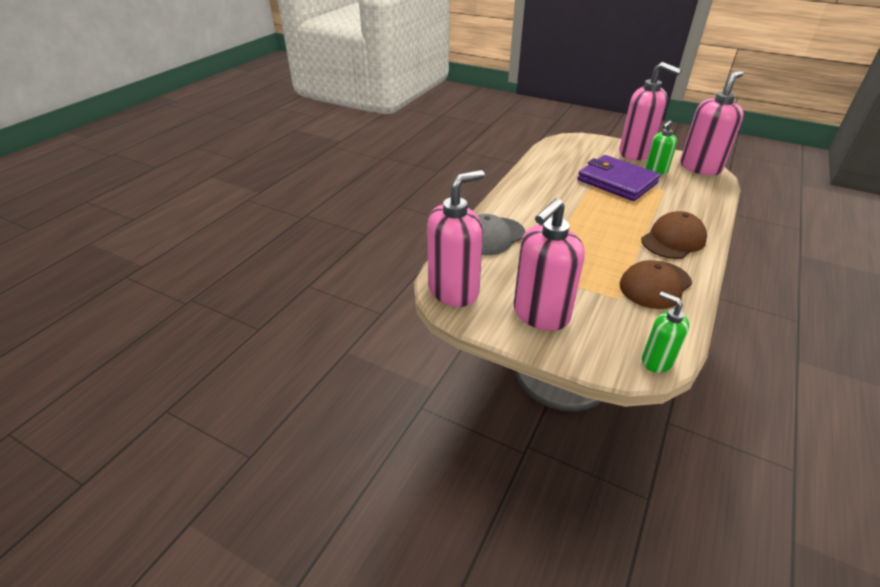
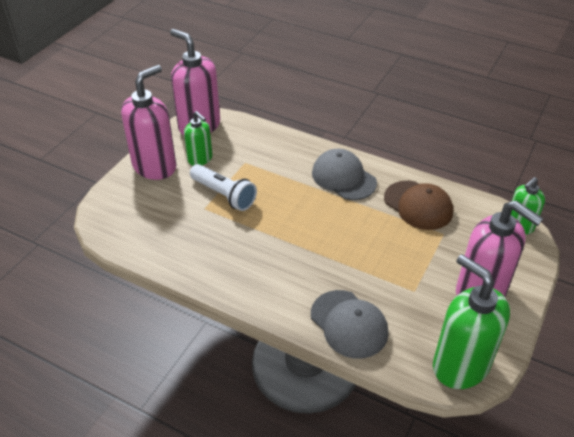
camera: 90 degrees left, 5 degrees up
pink soap dispenser [427,170,485,307] -> green soap dispenser [433,254,510,389]
purple wallet [578,155,660,201] -> white flashlight [190,164,257,211]
brown cap [641,211,707,259] -> grey cap [312,149,377,200]

